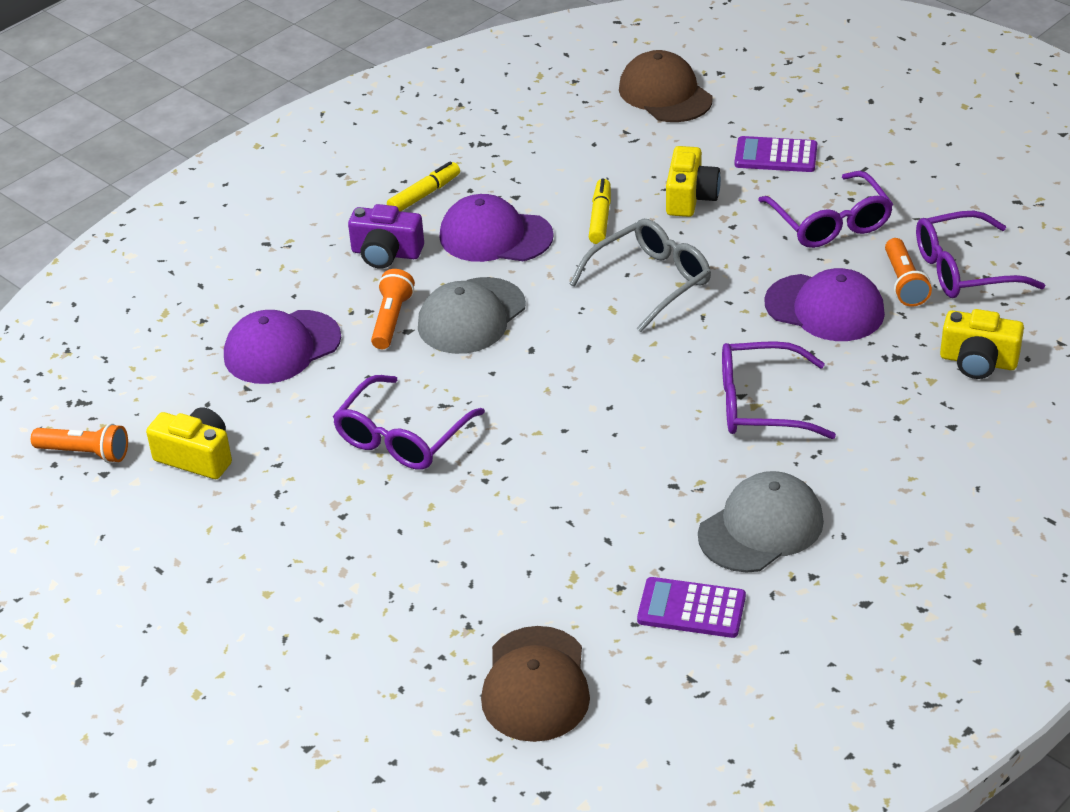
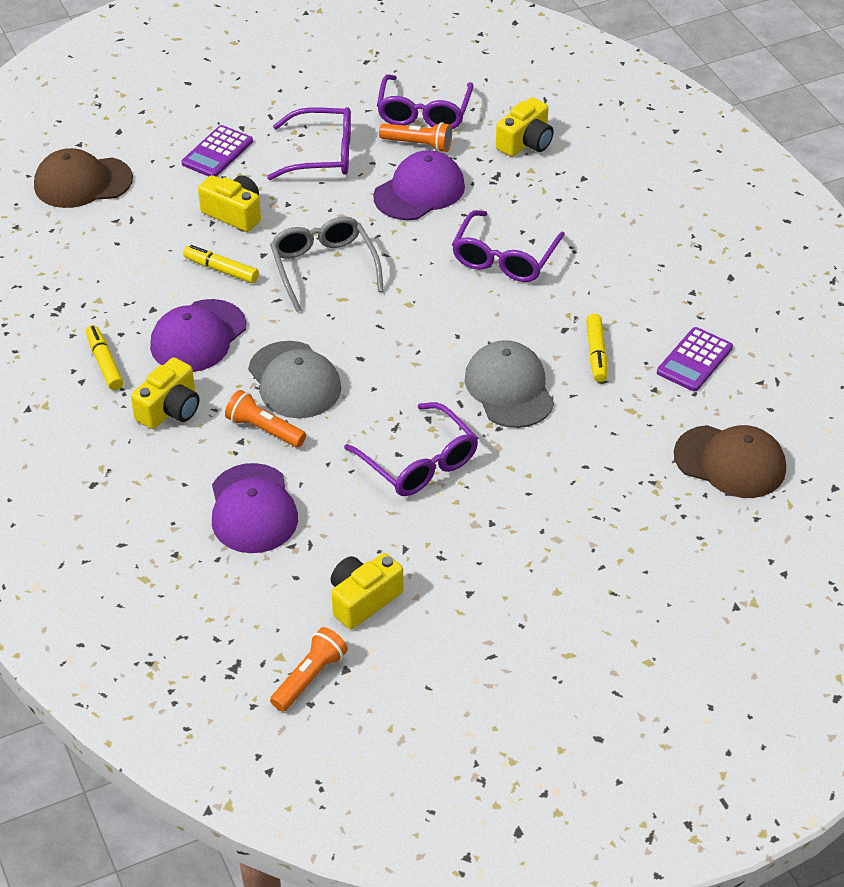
camera: 70 degrees left, 5 degrees up
purple camera [348,204,424,269] -> yellow camera [131,357,199,429]
grey cap [698,471,824,572] -> grey cap moved to [465,340,554,428]
none -> yellow marker [586,314,607,382]

